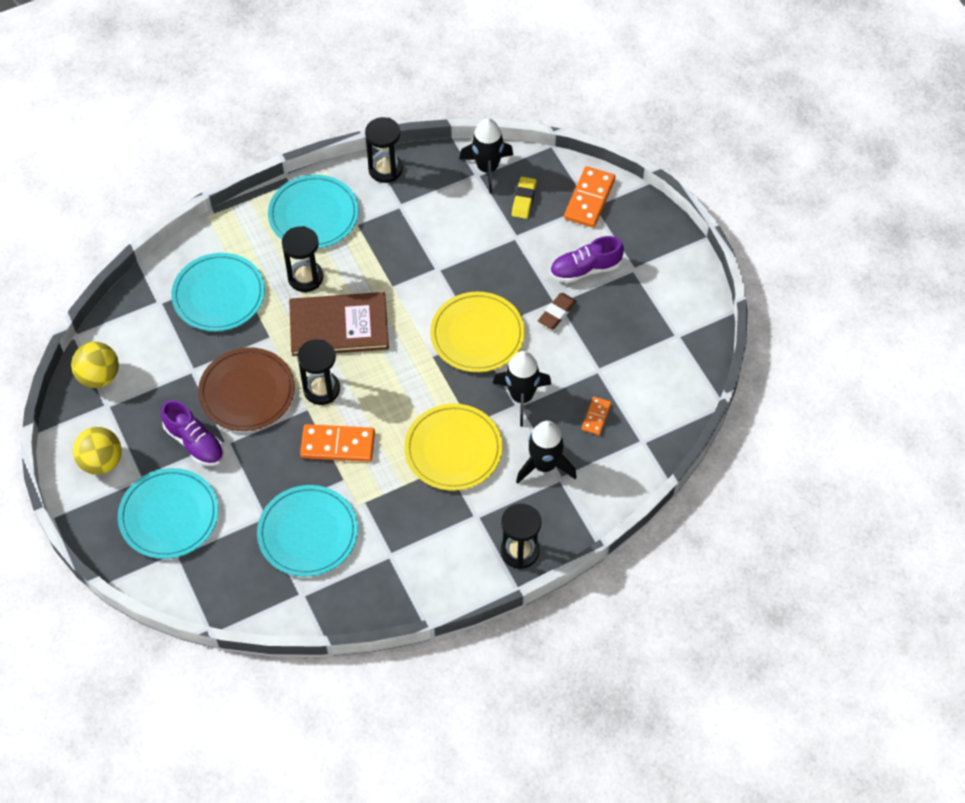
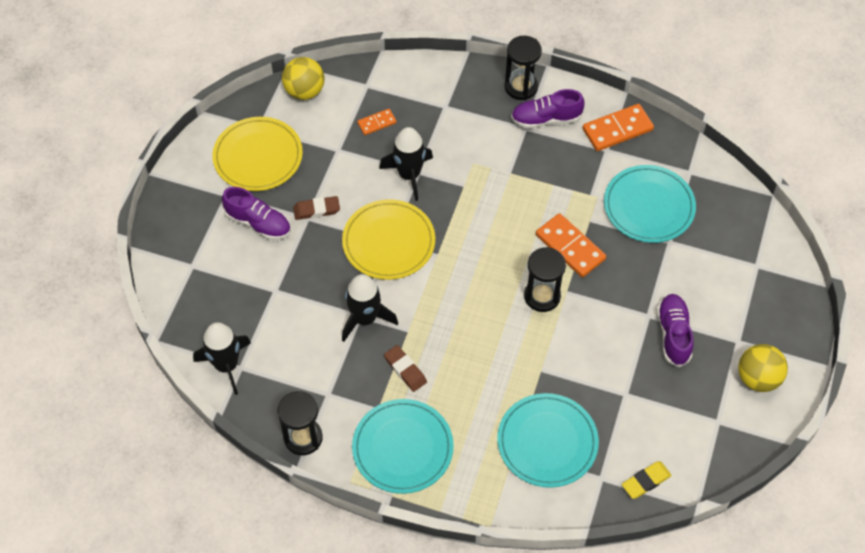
camera: 135 degrees left, 0 degrees up
yellow ball [71,342,119,388] -> yellow ball moved to [282,57,324,100]
turquoise plate [118,468,219,559] -> none
brown plate [198,347,295,431] -> none
black hourglass [282,226,323,292] -> none
brown book [289,292,389,356] -> none
yellow plate [404,404,503,491] -> yellow plate moved to [212,117,303,191]
yellow eraser [512,177,537,219] -> yellow eraser moved to [622,461,672,499]
black rocket [516,421,577,484] -> black rocket moved to [342,274,398,342]
orange domino [564,166,615,228] -> orange domino moved to [583,104,654,151]
none -> brown eraser [384,345,427,392]
none -> purple shoe [511,89,584,129]

